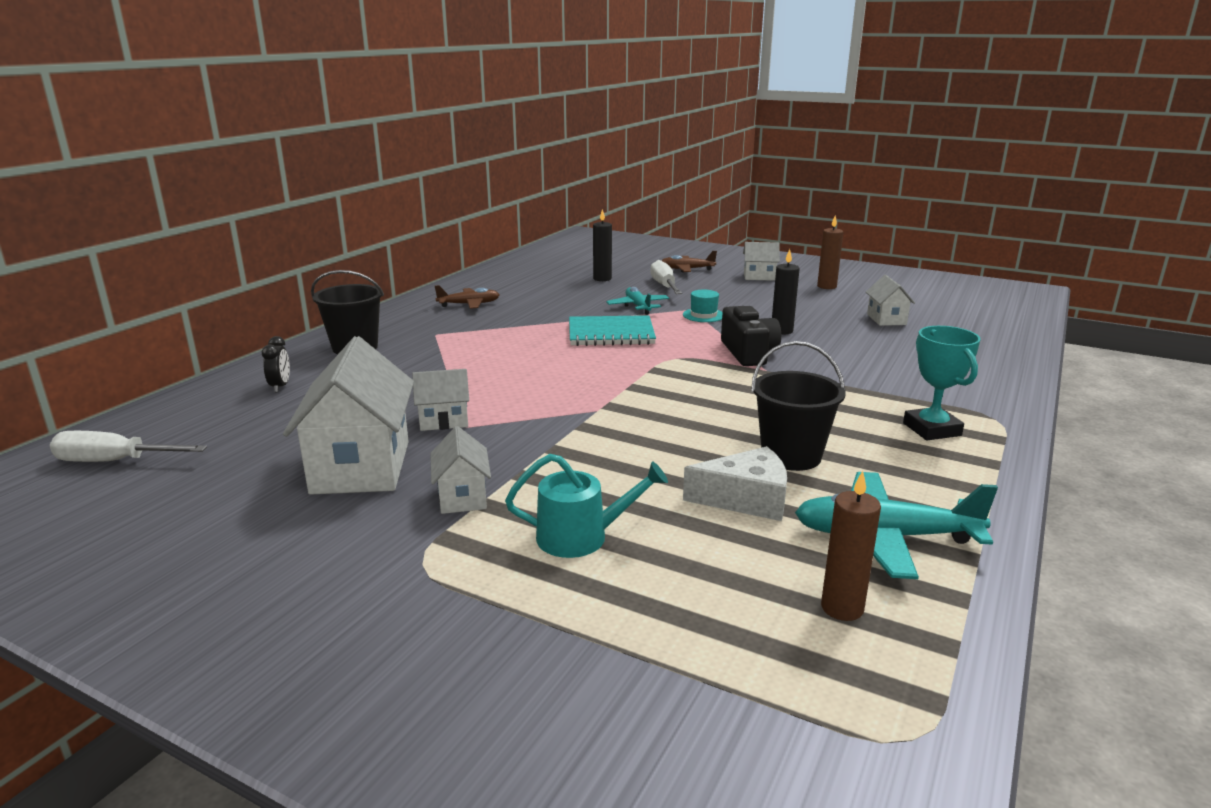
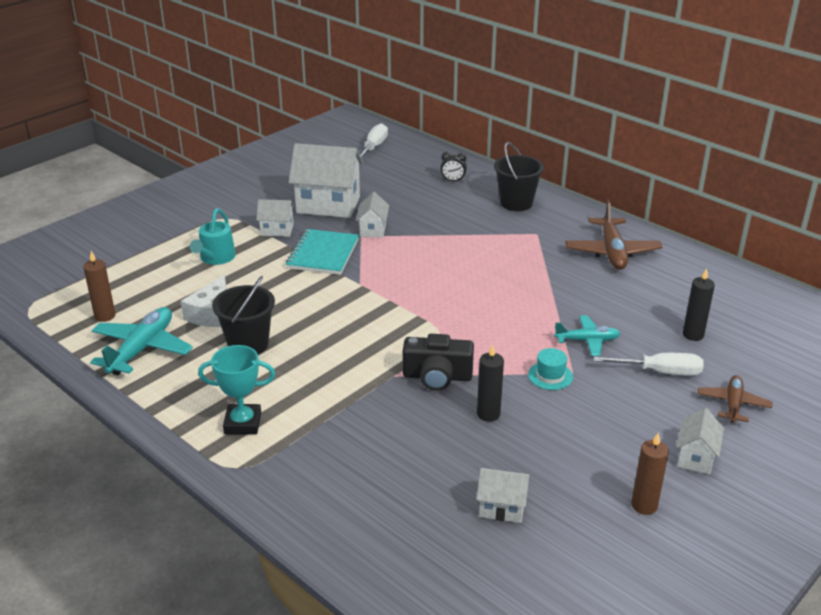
camera: 105 degrees right, 10 degrees up
brown plane [435,285,500,309] -> brown plane [565,200,663,270], size x1.63
turquoise notebook [569,315,656,346] -> turquoise notebook moved to [286,229,359,275]

